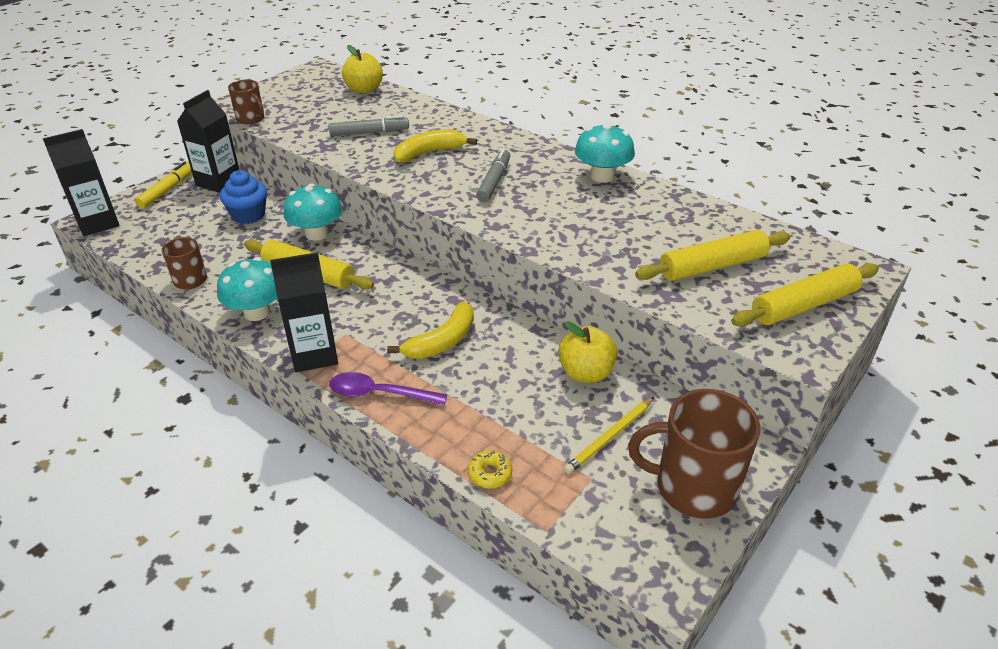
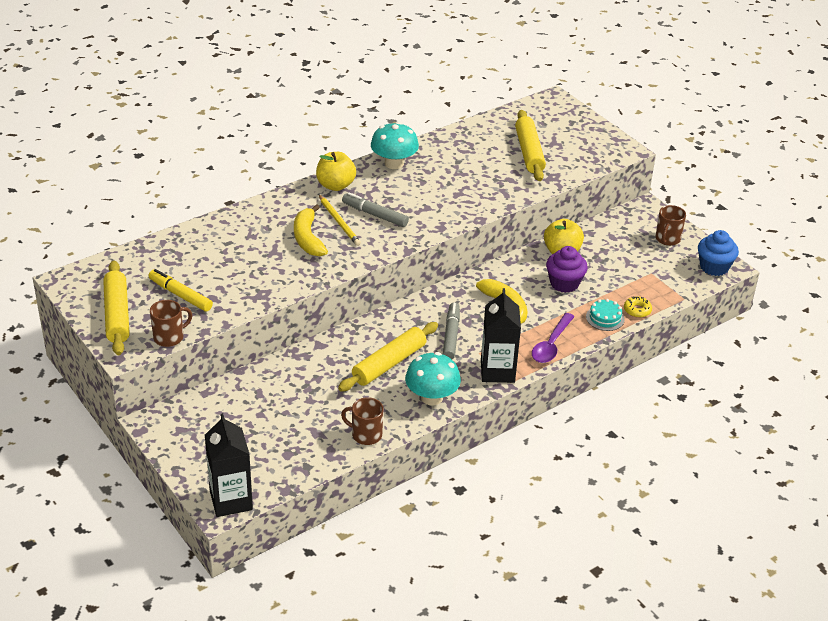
camera: 75 degrees left, 0 degrees up
yellow marker [135,161,192,208] -> yellow marker moved to [149,269,213,312]
black carton [177,90,239,193] -> none
blue cupcake [220,170,267,224] -> blue cupcake moved to [698,230,739,276]
turquoise mushroom [283,184,342,241] -> none
grey marker [329,115,409,136] -> grey marker moved to [443,302,460,360]
yellow apple [342,45,383,93] -> yellow apple moved to [316,152,356,191]
yellow pencil [564,397,654,474] -> yellow pencil moved to [319,195,361,246]
brown mug [628,389,761,519] -> brown mug [656,205,686,246], size x0.55
yellow rolling pin [731,263,879,327] -> yellow rolling pin moved to [103,261,130,355]
none -> purple cupcake [546,246,588,293]
none -> turquoise cake [586,299,625,331]

